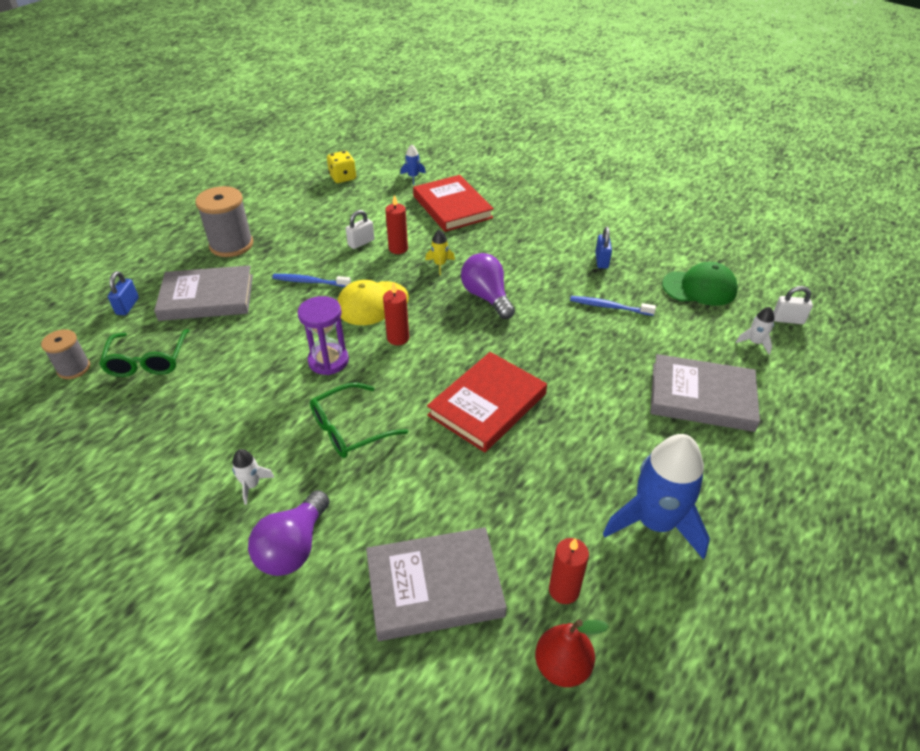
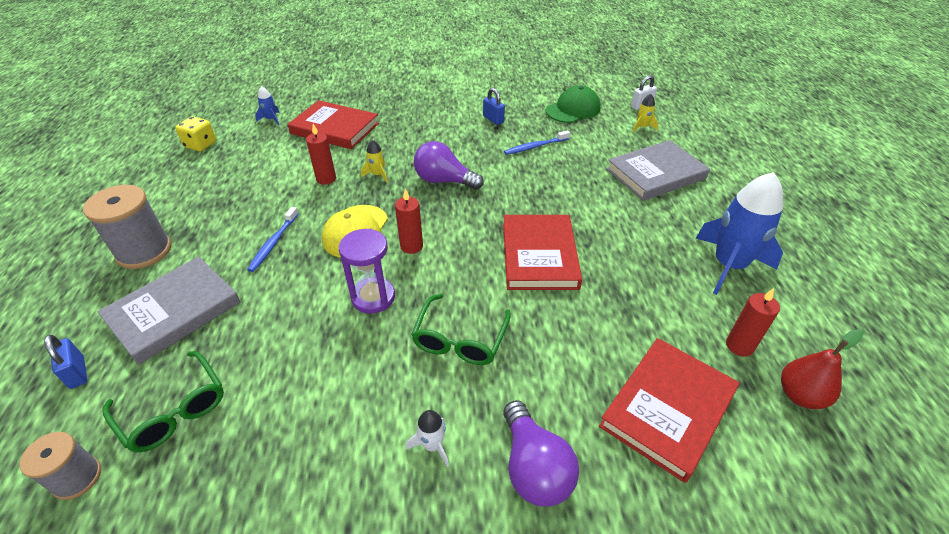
camera: 40 degrees left, 0 degrees up
blue toothbrush [272,274,351,287] -> blue toothbrush turned 45 degrees counterclockwise [247,207,298,272]
white padlock [346,210,374,249] -> none
grey book [366,527,507,641] -> red book [599,338,739,483]
white rocket [736,307,774,355] -> yellow rocket [632,94,658,132]

